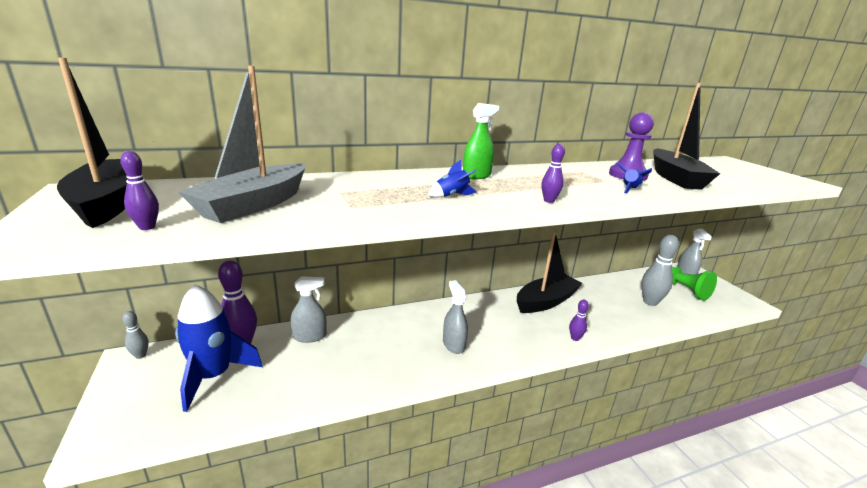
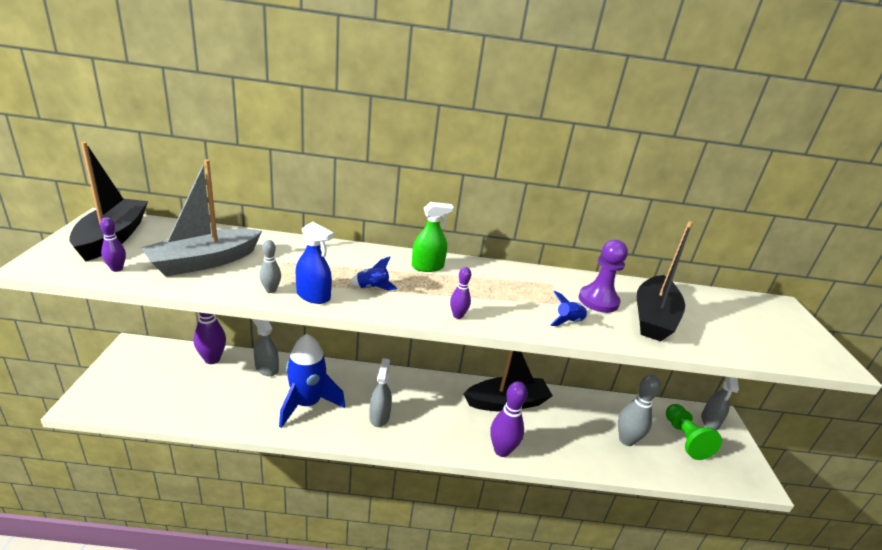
camera: 20 degrees right, 5 degrees up
grey bowling pin [122,311,149,359] -> grey bowling pin moved to [259,240,281,293]
blue rocket [175,284,263,412] -> blue rocket moved to [279,334,345,428]
grey spray bottle [291,276,327,343] -> grey spray bottle turned 150 degrees counterclockwise [252,319,279,376]
purple bowling pin [569,300,589,341] -> purple bowling pin [490,381,528,457], size x1.90
none -> blue spray bottle [296,222,334,304]

